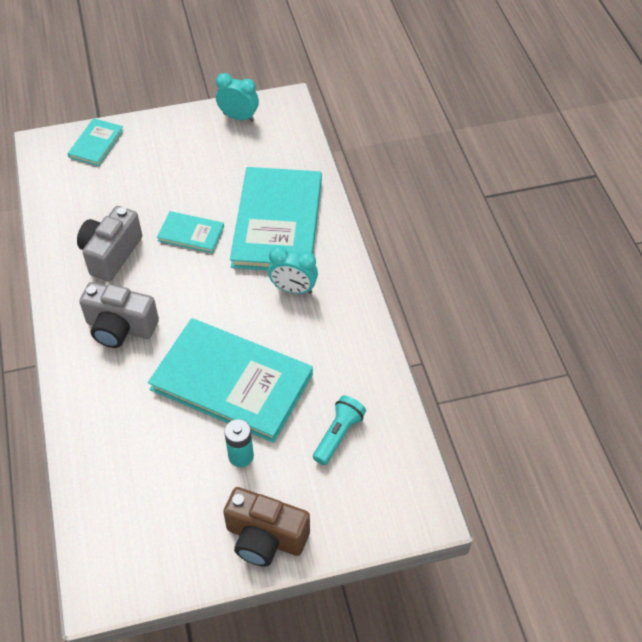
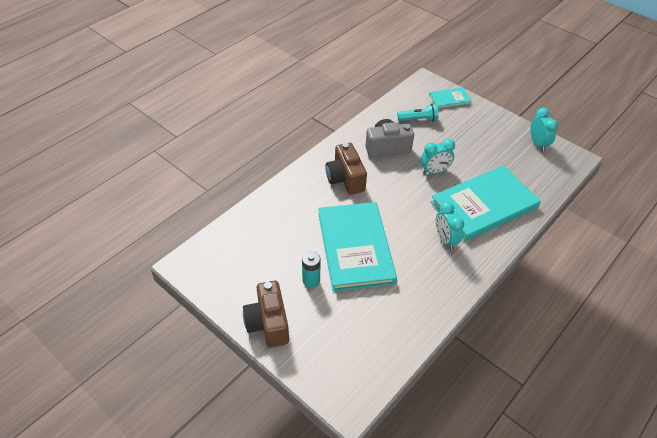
camera: 55 degrees right, 5 degrees down
grey camera [79,282,159,348] -> brown camera [325,143,367,195]
turquoise book [157,211,224,253] -> turquoise clock [421,139,455,174]
turquoise flashlight [313,396,366,465] -> turquoise flashlight moved to [398,104,438,122]

